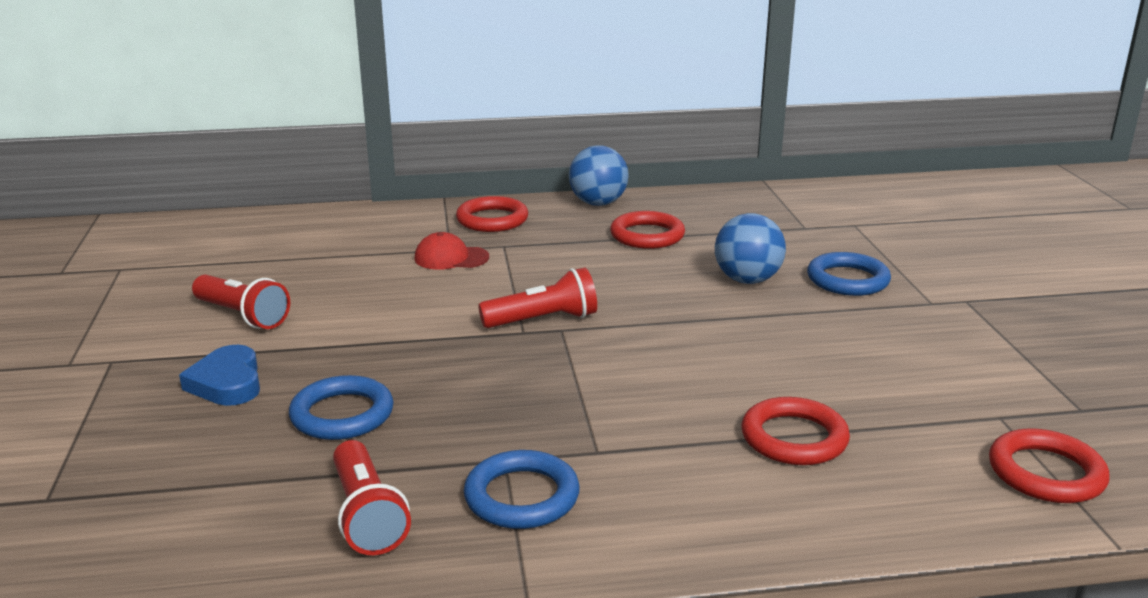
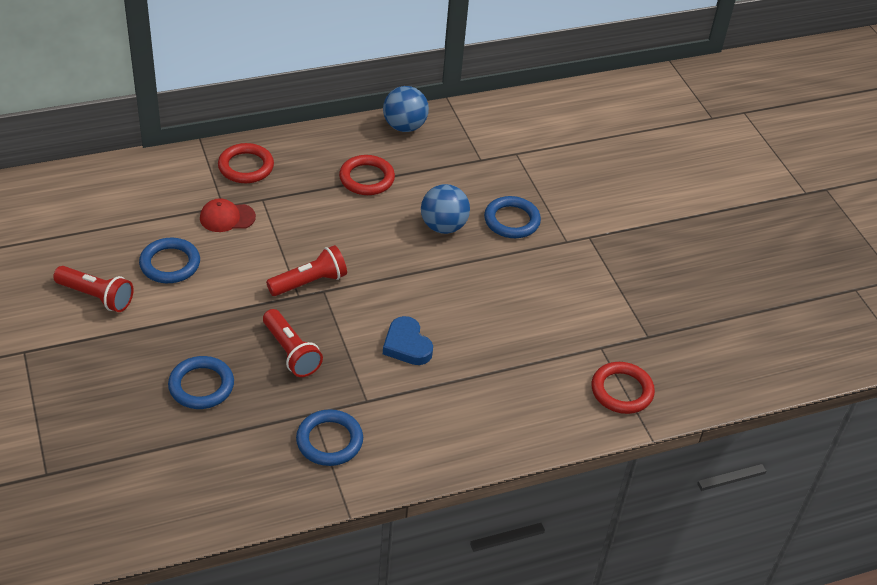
camera: 15 degrees left, 20 degrees up
blue heart [179,345,260,406] -> blue heart moved to [383,316,433,365]
red flashlight [333,440,411,555] -> red flashlight moved to [263,309,323,377]
blue ball [569,145,629,206] -> blue ball moved to [383,86,429,132]
red ring [741,397,850,465] -> none
none -> blue ring [139,238,200,283]

